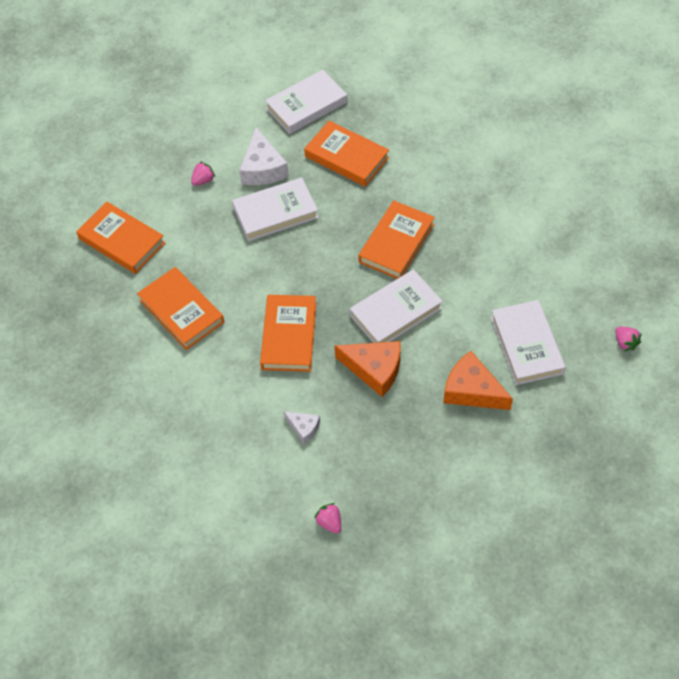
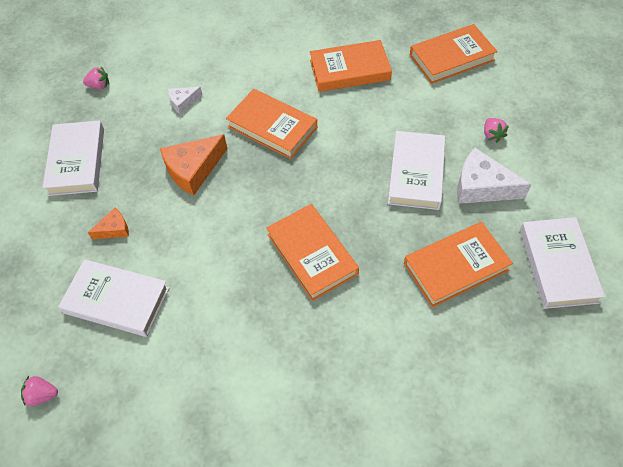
camera: 120 degrees right, 0 degrees up
white book [350,269,443,343] -> white book moved to [43,120,104,196]
orange cheese [443,351,513,410] -> orange cheese [88,208,129,239], size x0.54

